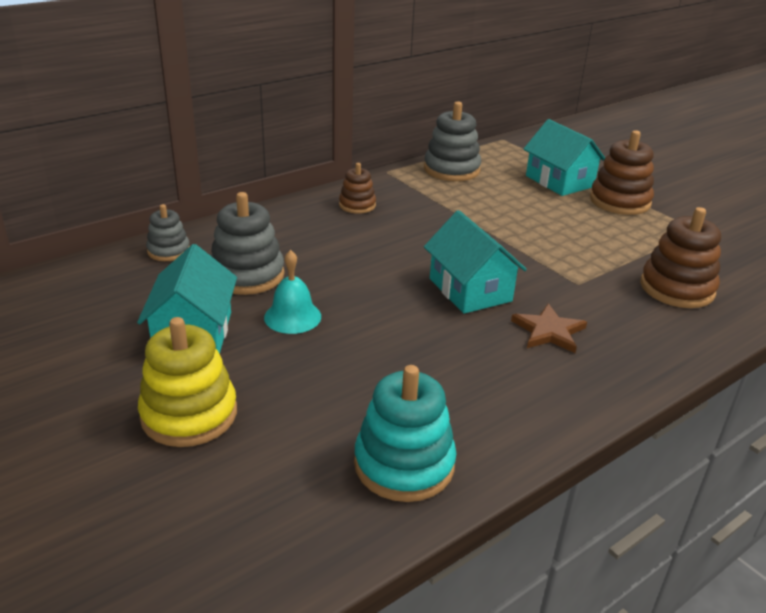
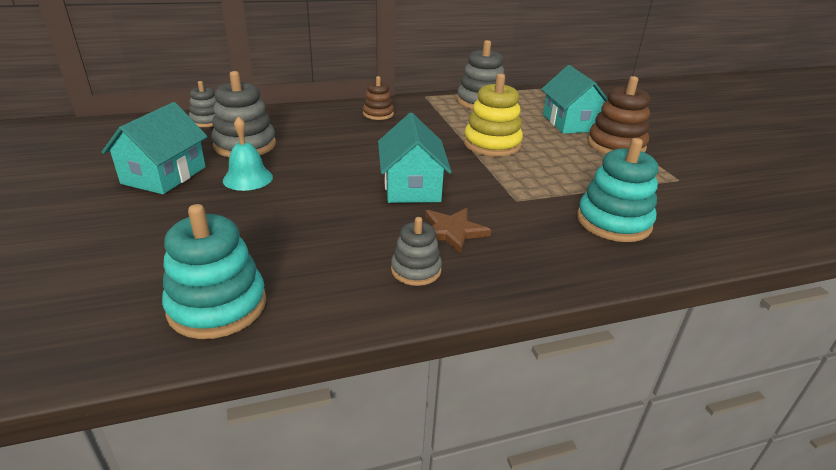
camera: 20 degrees right, 0 degrees up
yellow stacking toy [138,317,237,447] -> yellow stacking toy moved to [464,73,523,156]
brown stacking toy [640,207,721,308] -> turquoise stacking toy [577,138,658,242]
none -> grey stacking toy [391,217,442,286]

